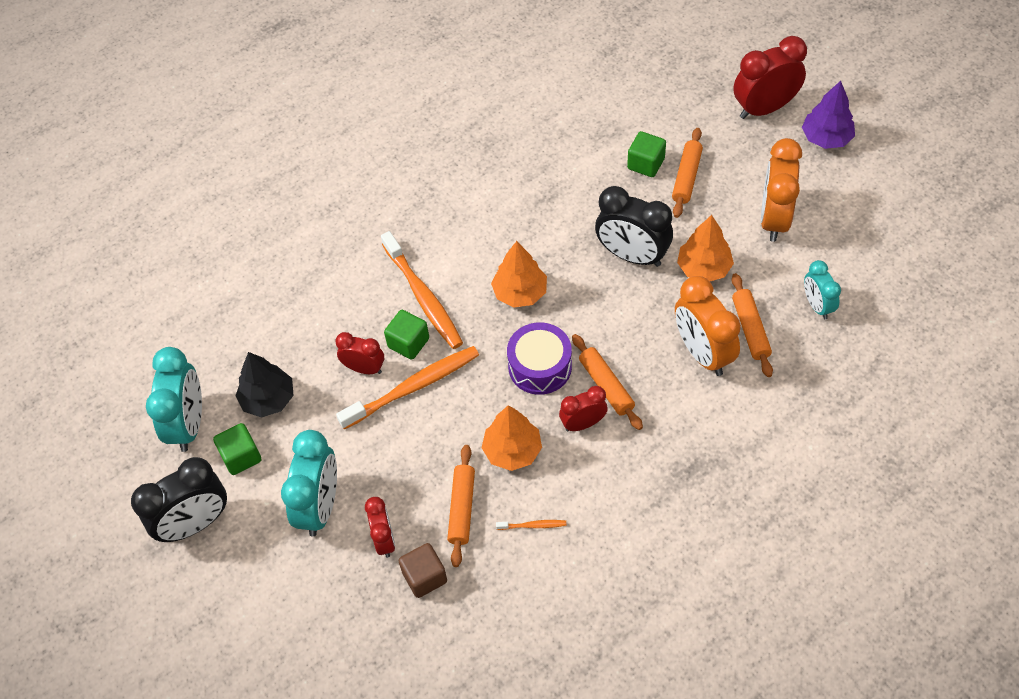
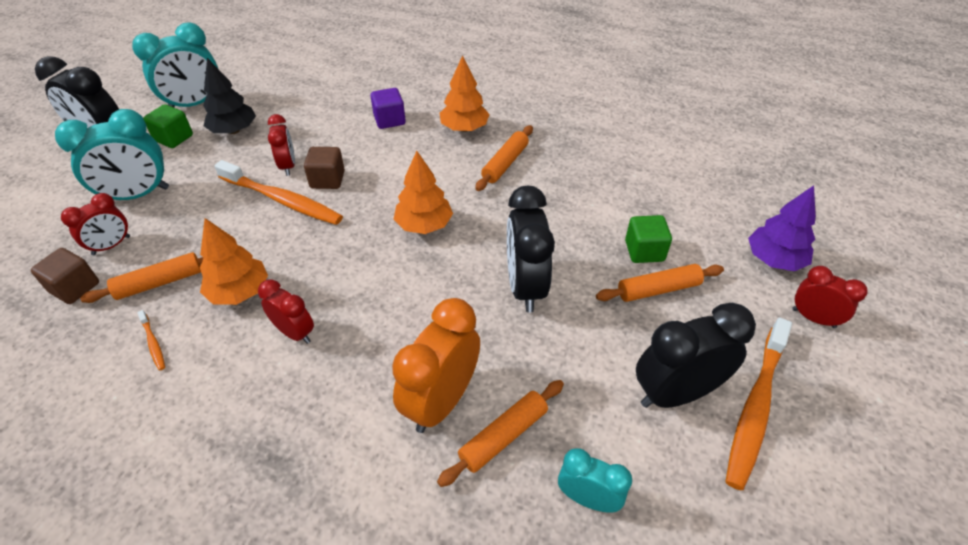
camera: 55 degrees right, 10 degrees down
orange toothbrush [381,231,463,349] -> orange toothbrush moved to [725,318,792,490]
green cube [384,310,429,360] -> brown cube [304,147,345,189]
purple drum [507,322,572,395] -> none
orange rolling pin [572,334,643,430] -> orange rolling pin moved to [475,125,533,191]
orange tree [677,215,734,281] -> orange tree moved to [439,55,490,132]
red clock [734,36,807,119] -> red clock [792,266,868,328], size x0.59
orange clock [761,138,802,242] -> black clock [636,303,756,408]
purple tree [802,81,855,149] -> purple tree moved to [748,185,816,271]
turquoise clock [804,260,841,319] -> turquoise clock turned 75 degrees clockwise [558,448,632,513]
none -> purple cube [371,88,406,129]

